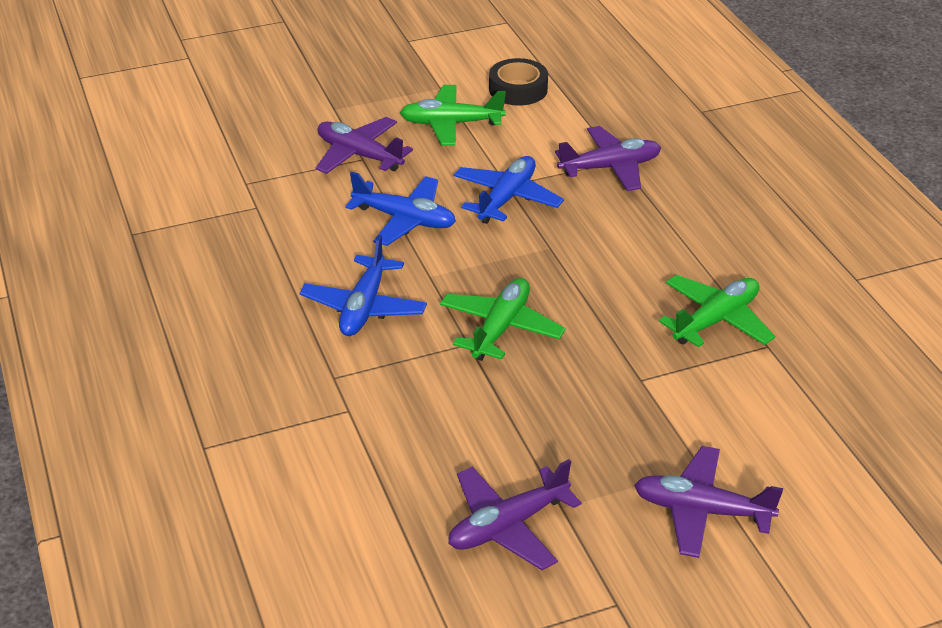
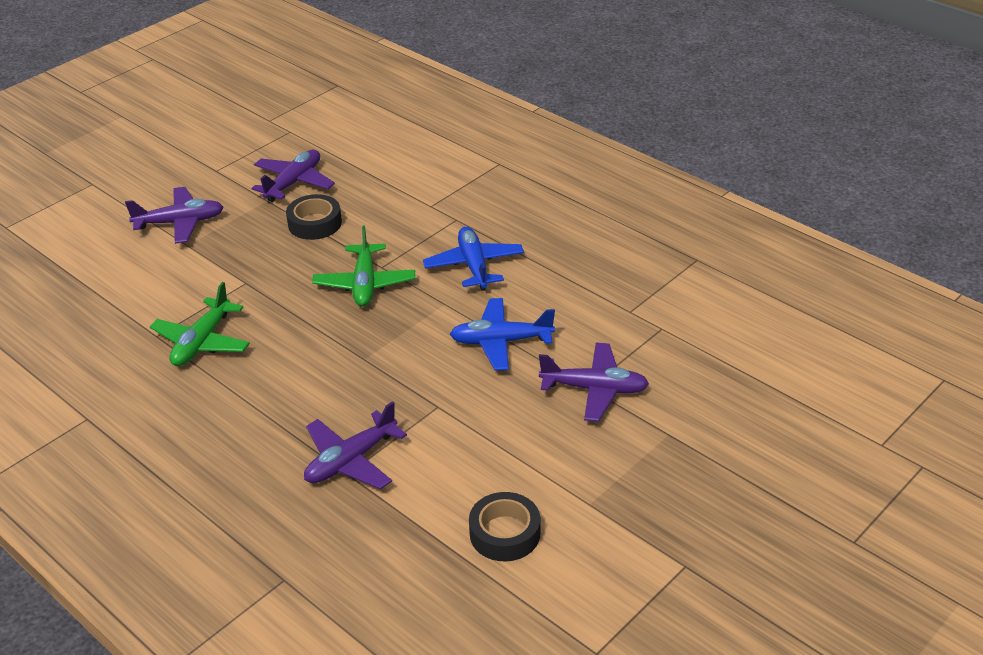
camera: 155 degrees right, 0 degrees up
green plane [400,85,506,146] -> none
blue plane [454,156,564,224] -> none
none -> black tape [286,194,342,240]

